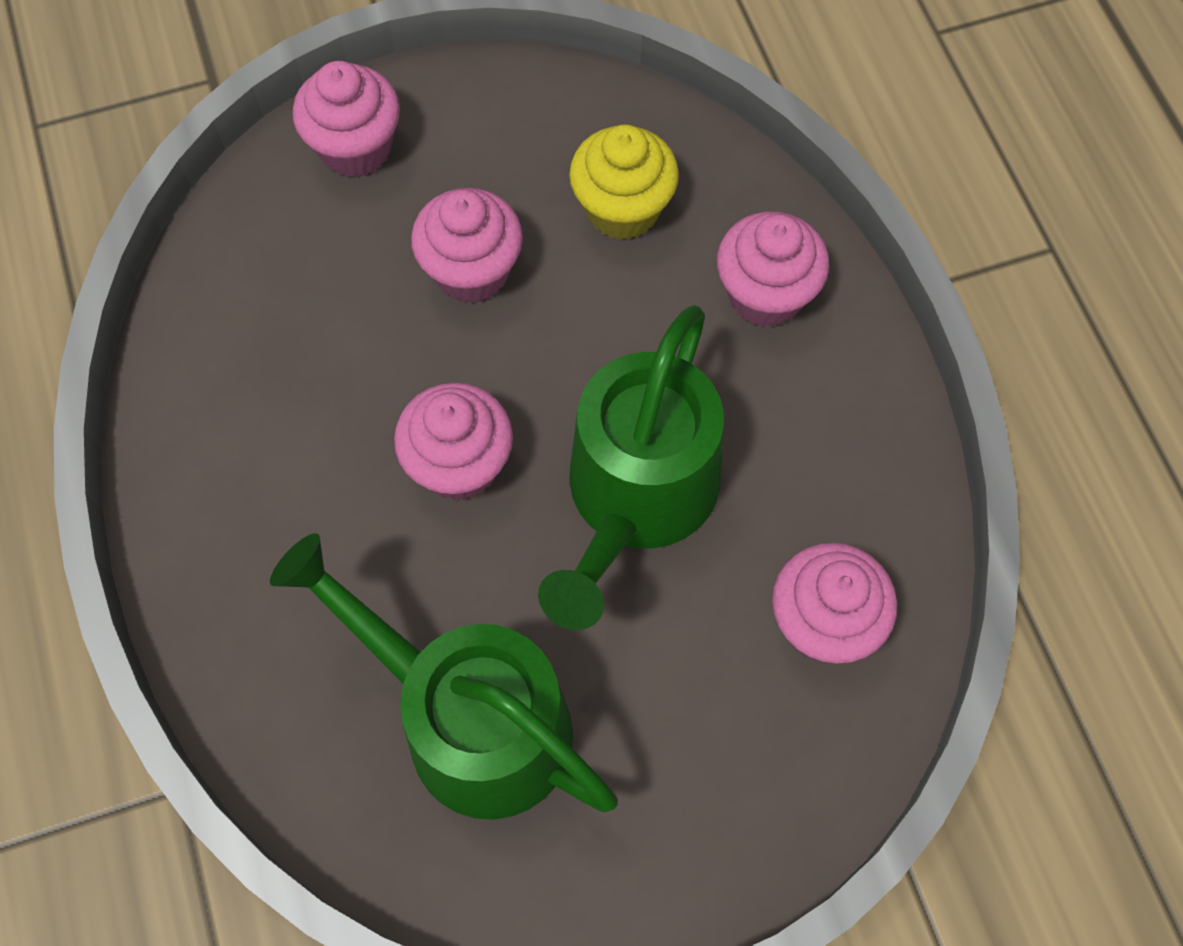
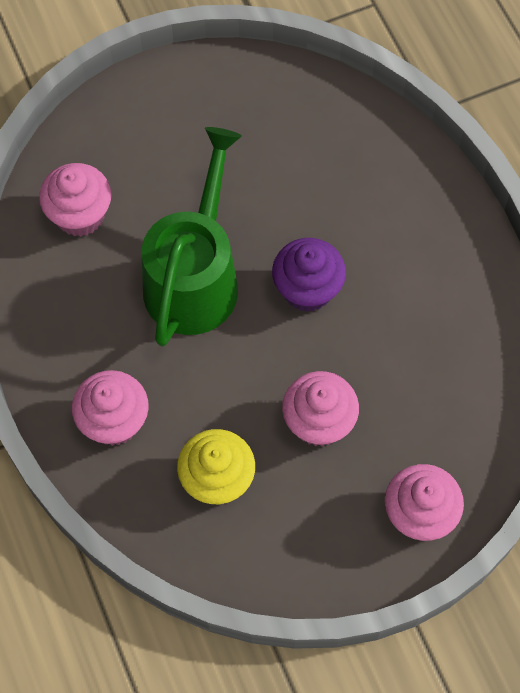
camera: 175 degrees right, 0 degrees up
green watering can [270,533,618,820] -> none
pink cupcake [394,383,513,500] -> purple cupcake [272,238,346,312]

